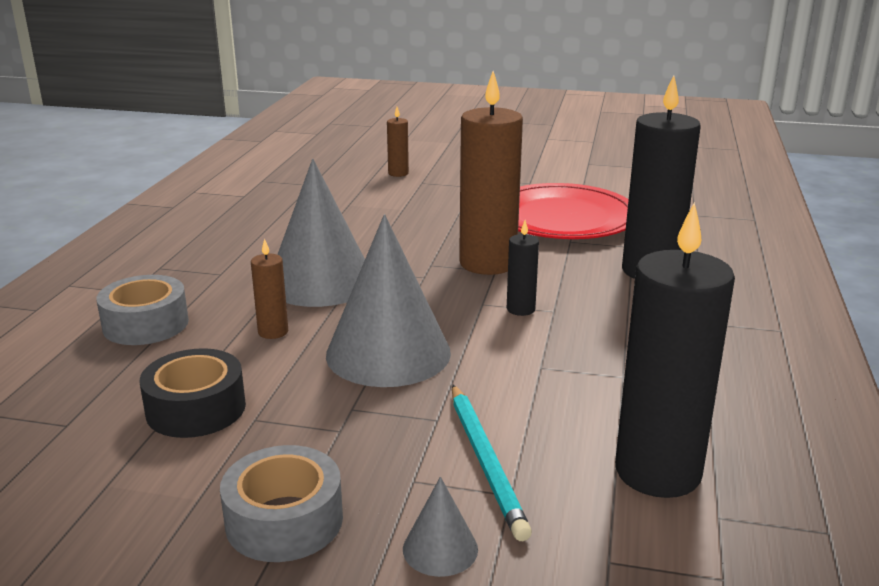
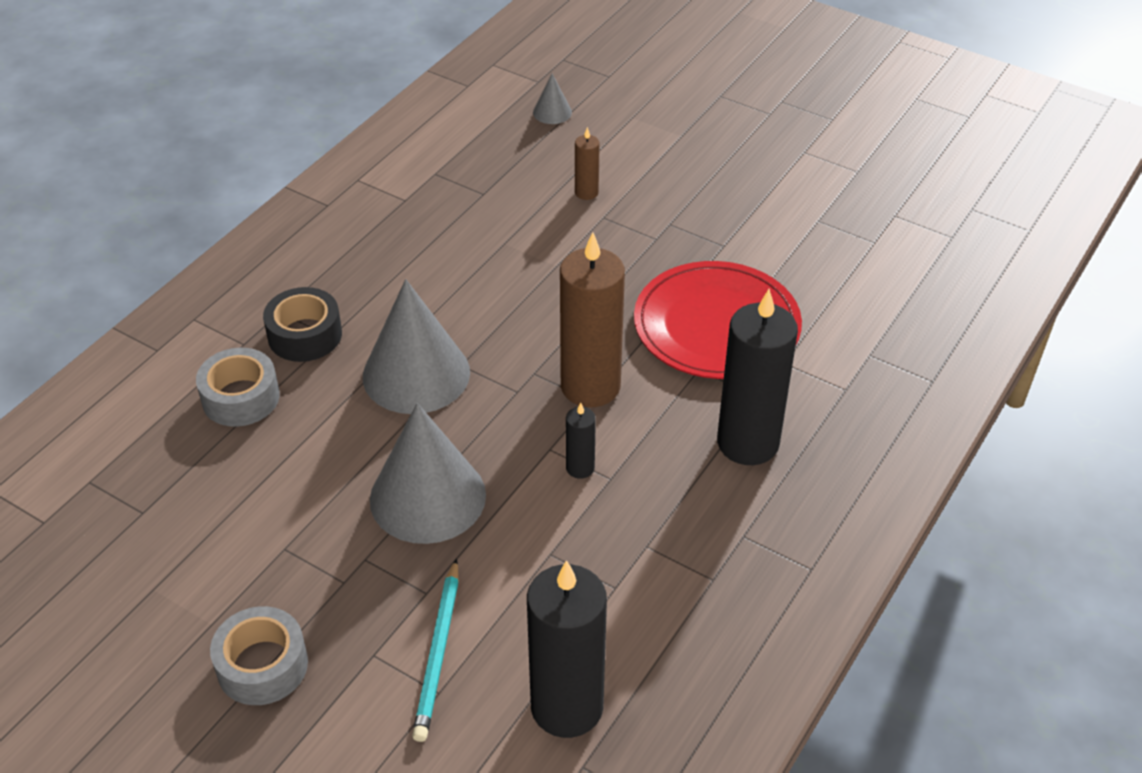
camera: 20 degrees right, 20 degrees up
black tape [139,348,246,438] -> black tape moved to [263,287,342,362]
brown candle [251,238,288,339] -> none
grey cone [403,477,478,577] -> grey cone moved to [533,74,572,124]

